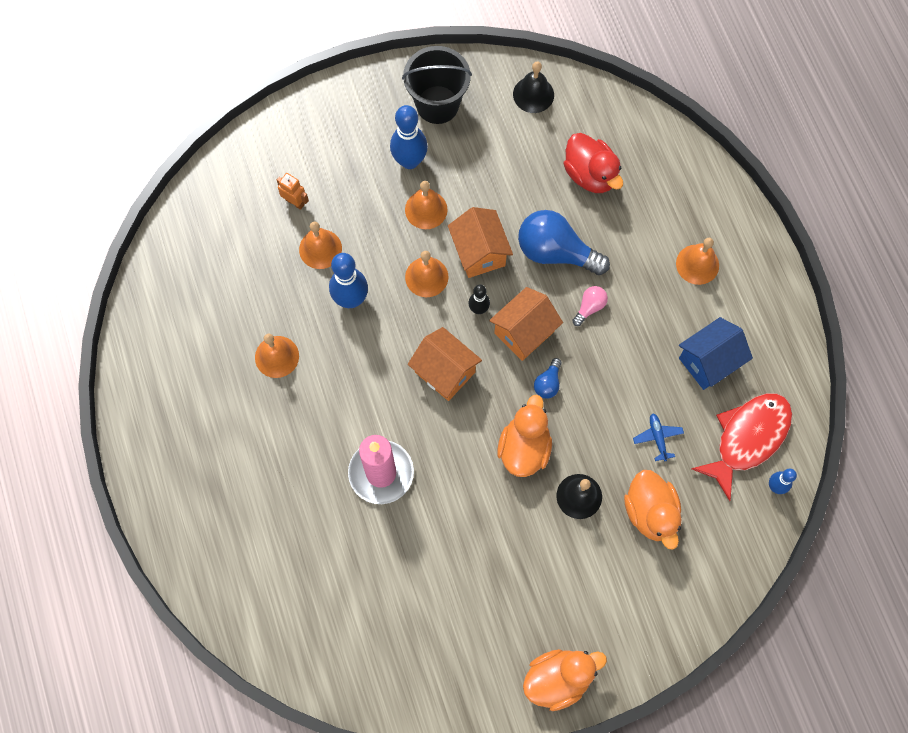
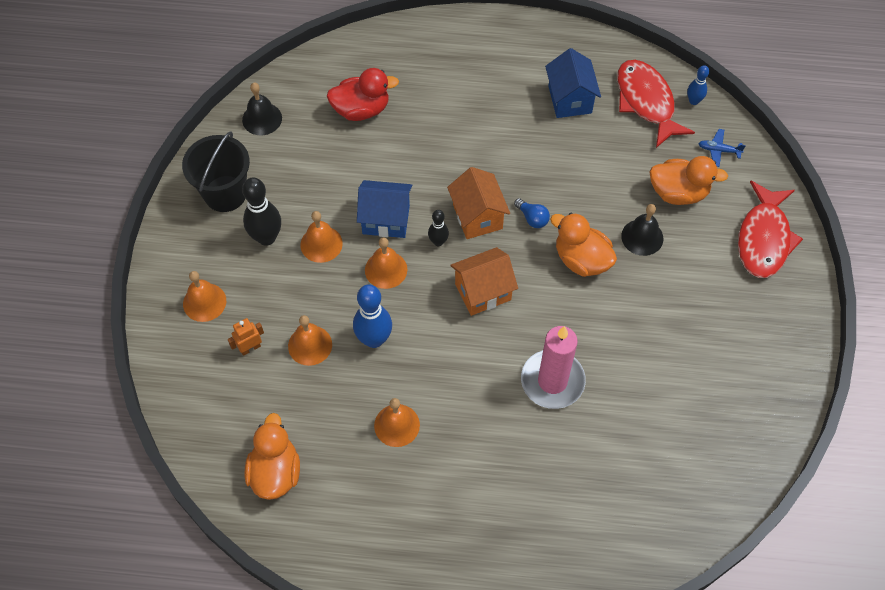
camera: 65 degrees left, 10 degrees down
blue bowling pin [390,105,428,169] -> black bowling pin [242,177,281,246]
orange house [448,207,513,278] -> blue house [357,180,412,238]
blue light bulb [518,210,610,275] -> none
orange duck [523,649,607,711] -> orange duck moved to [245,413,300,500]
pink light bulb [572,286,608,326] -> none
blue plane [633,413,684,461] -> blue plane moved to [698,129,746,167]
orange bell [676,238,719,285] -> orange bell moved to [183,271,226,322]
none -> red fish [738,180,803,278]

